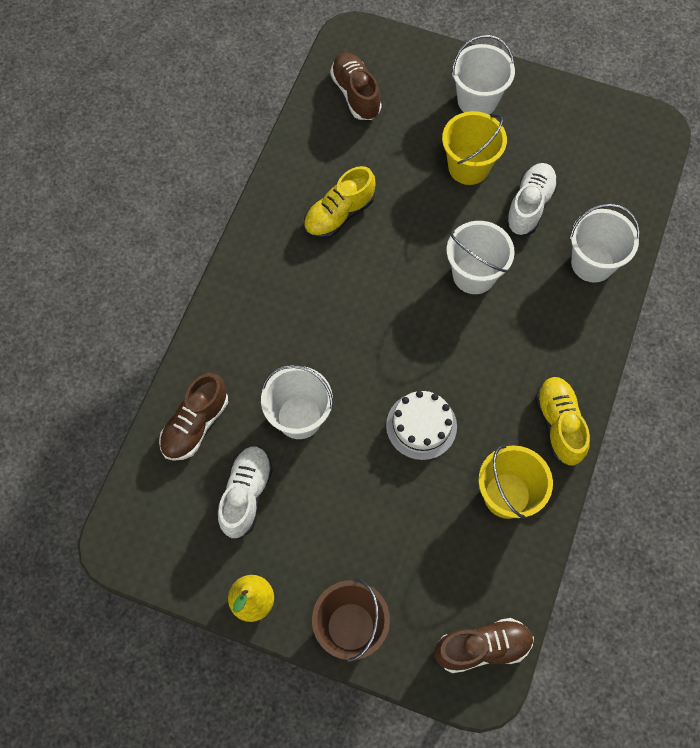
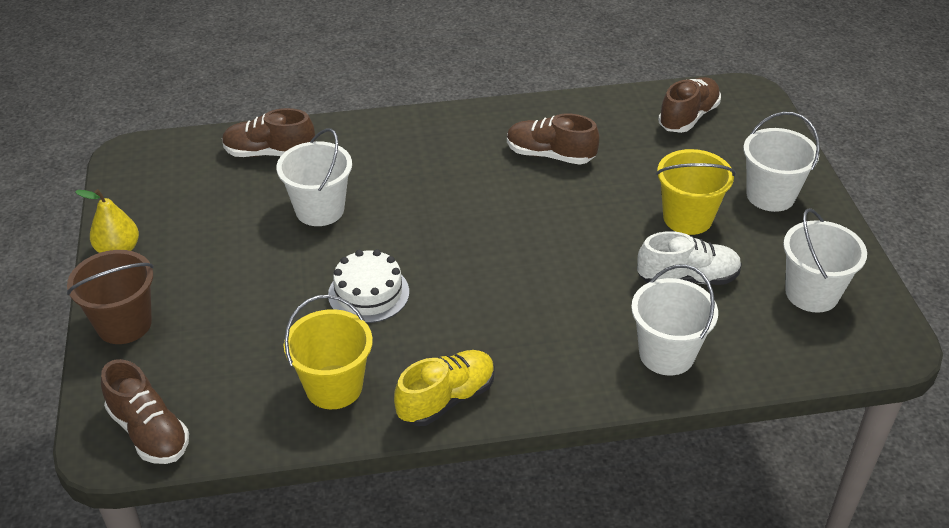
camera: 60 degrees right, 25 degrees down
white shoe [218,447,273,538] -> none
yellow shoe [304,166,375,239] -> brown shoe [507,114,599,165]
white bucket [447,221,515,294] -> white bucket moved to [783,208,867,313]

